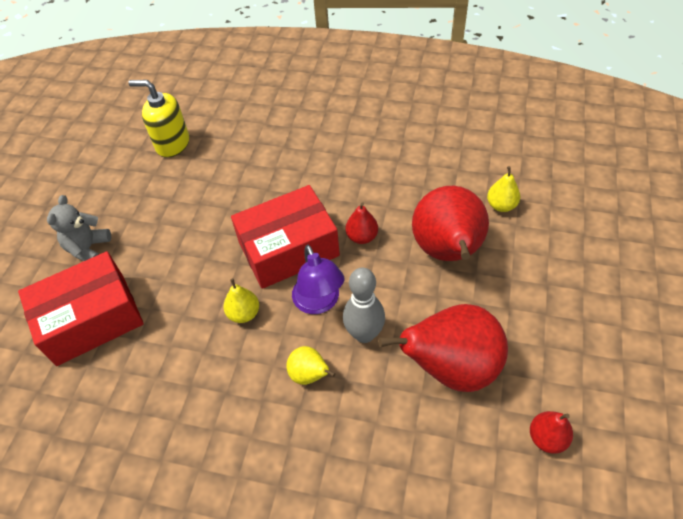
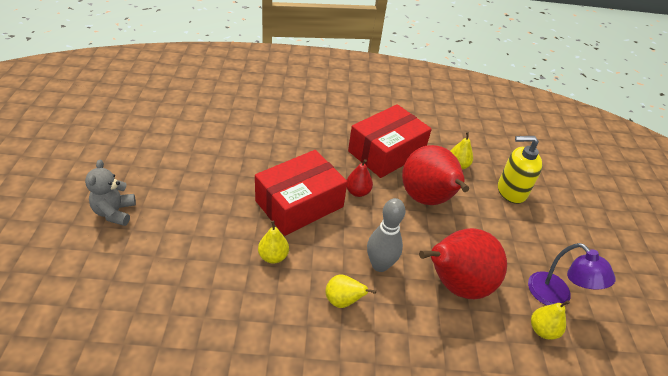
camera: 20 degrees left, 10 degrees down
red box [18,251,144,366] -> red box moved to [348,104,432,178]
yellow soap dispenser [128,80,189,158] -> yellow soap dispenser moved to [498,136,543,204]
purple lamp [292,245,344,314] -> purple lamp moved to [528,243,616,305]
red pear [530,411,573,454] -> yellow pear [531,300,570,340]

